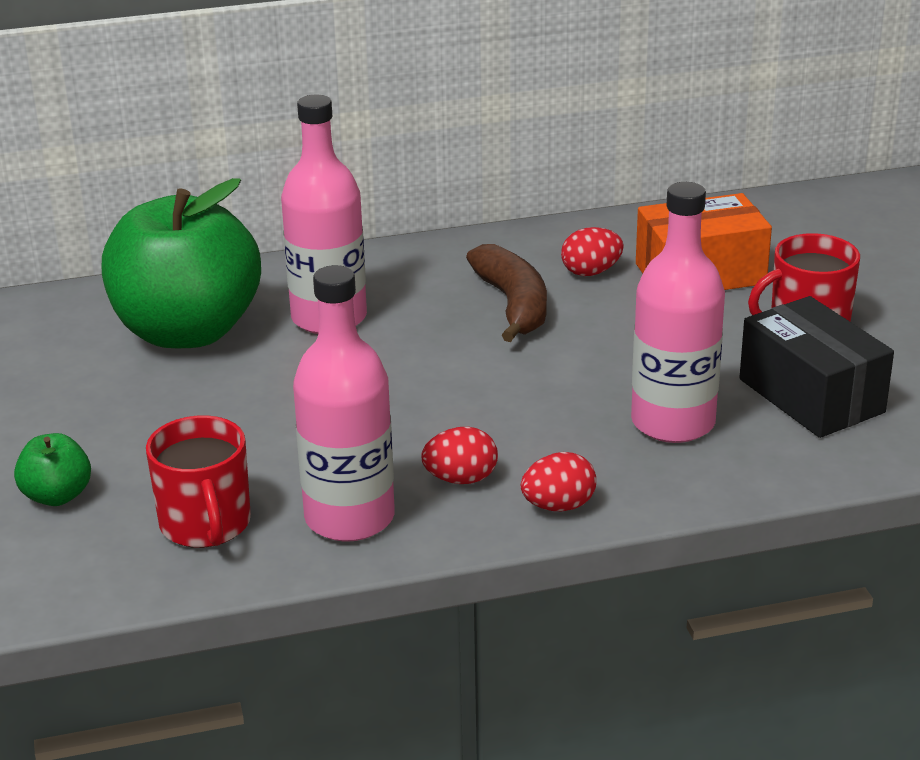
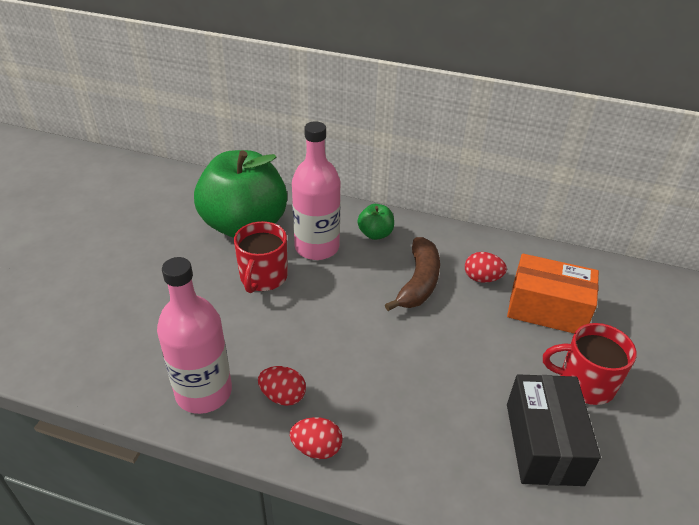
camera: 30 degrees right, 10 degrees up
green apple [14,433,91,506] -> green apple moved to [357,204,394,240]
red mug [146,415,251,548] -> red mug moved to [234,221,288,293]
pink bottle [631,182,725,443] -> none

